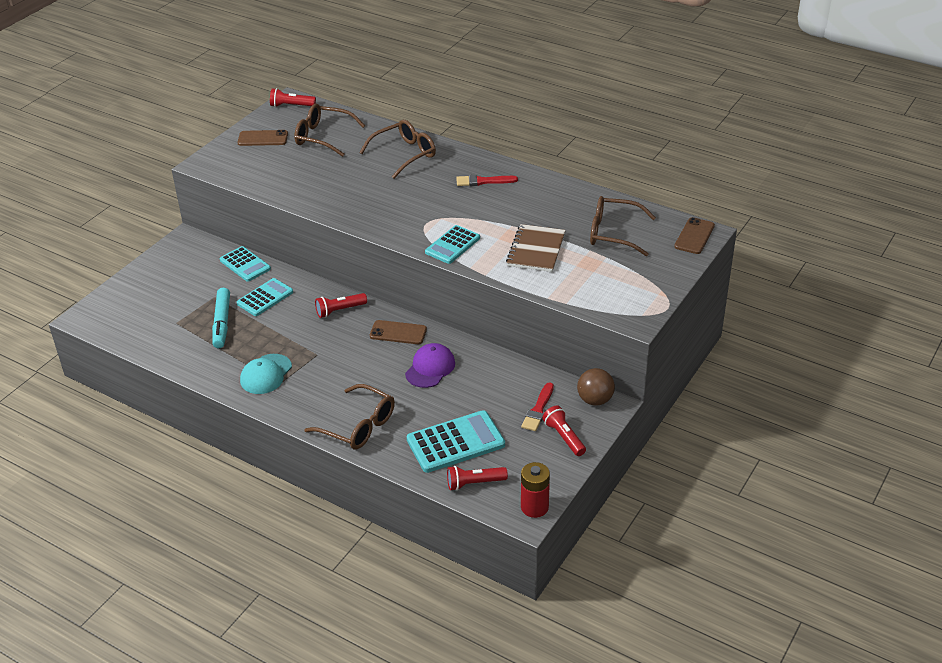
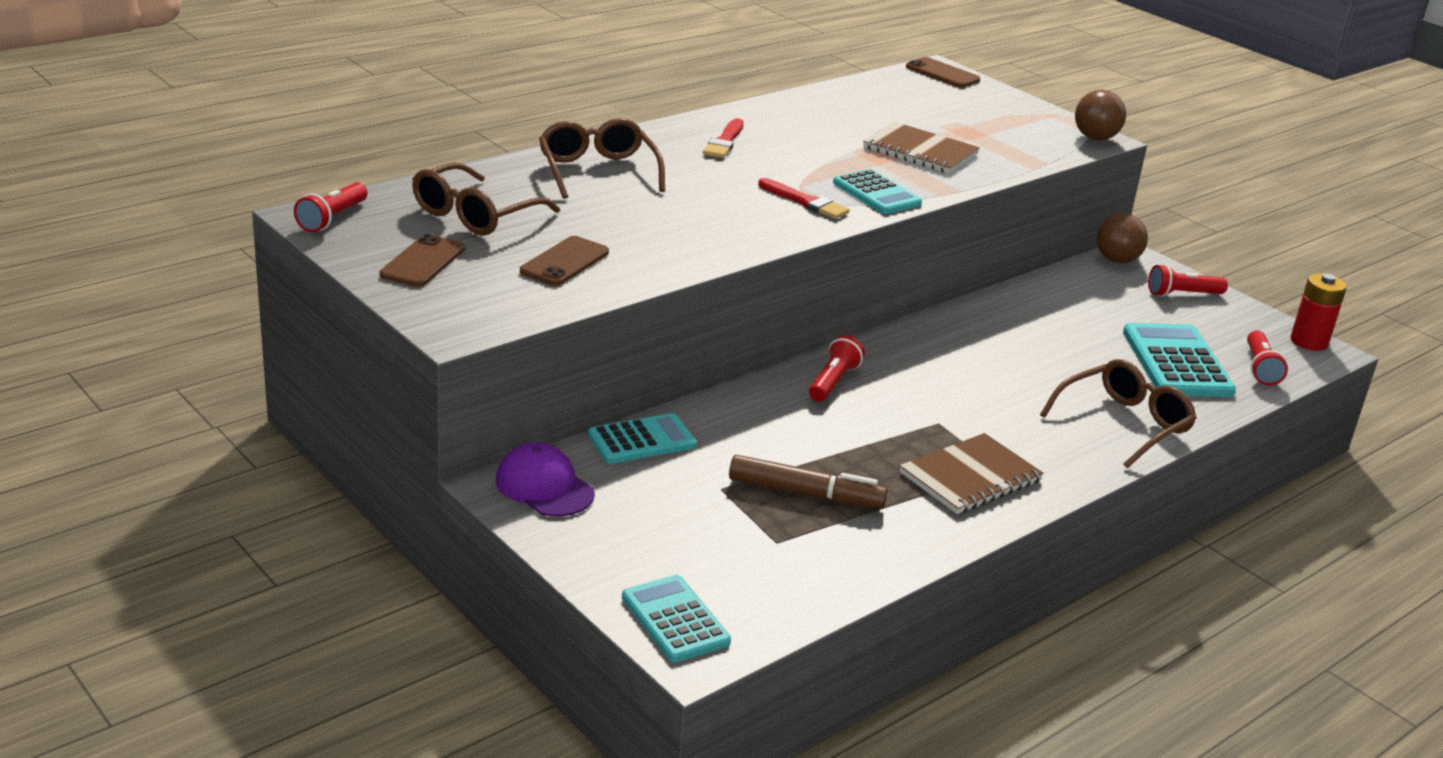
camera: 75 degrees left, 10 degrees down
turquoise marker [212,288,230,348] -> brown marker [729,455,888,508]
turquoise calculator [237,278,293,316] -> turquoise calculator moved to [622,575,731,662]
turquoise cap [240,354,292,394] -> brown notebook [900,433,1044,514]
red flashlight [315,293,367,318] -> red flashlight turned 150 degrees counterclockwise [809,335,865,402]
brown phone [370,320,427,344] -> brown phone moved to [520,236,609,286]
purple cap [405,343,455,388] -> purple cap moved to [496,442,595,517]
red brush [521,382,554,431] -> red brush moved to [758,178,850,219]
brown glasses [590,196,656,256] -> none
none -> brown ball [1075,90,1126,140]

